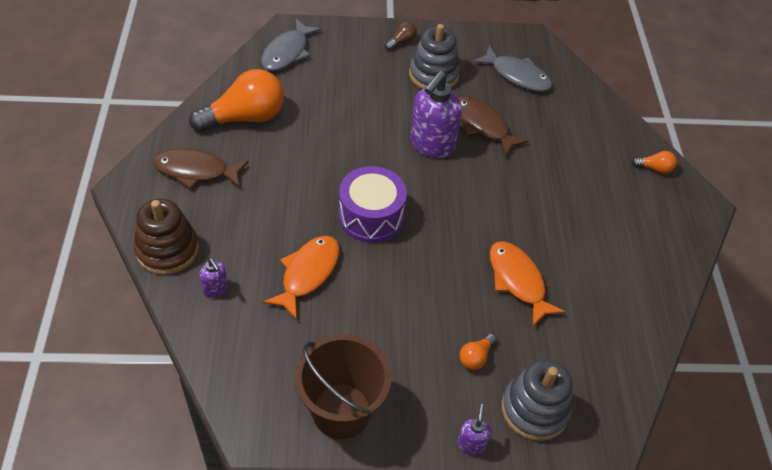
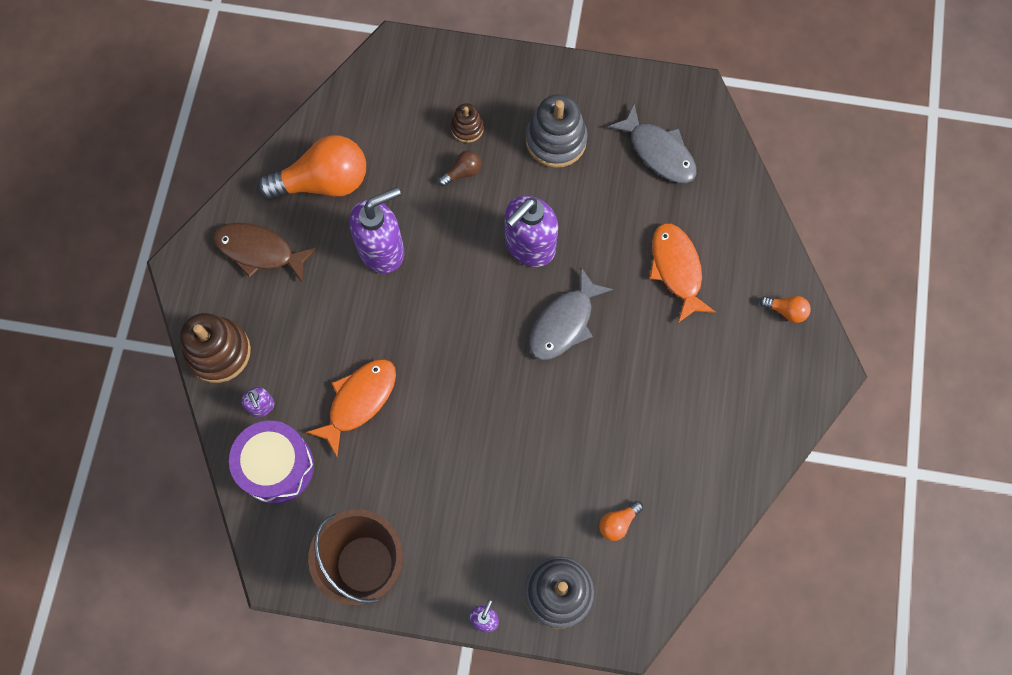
camera: 15 degrees right, 20 degrees up
grey fish [261,19,322,71] -> grey fish moved to [529,267,613,360]
purple drum [339,166,407,243] -> purple drum moved to [229,421,314,504]
brown light bulb [385,21,417,50] -> brown light bulb moved to [438,151,481,187]
brown fish [458,96,529,157] -> none
orange light bulb [459,334,496,370] -> orange light bulb moved to [599,501,643,541]
orange fish [490,241,565,326] -> orange fish moved to [649,223,716,323]
none -> purple soap dispenser [349,187,404,273]
none -> brown stacking toy [451,103,484,143]

